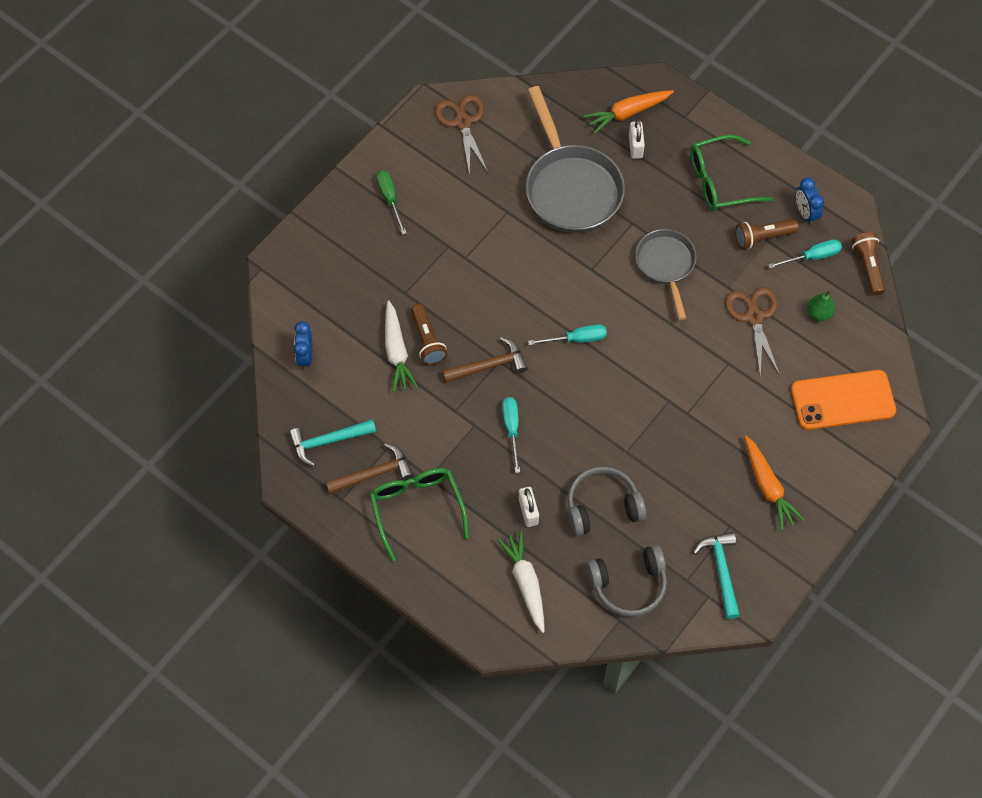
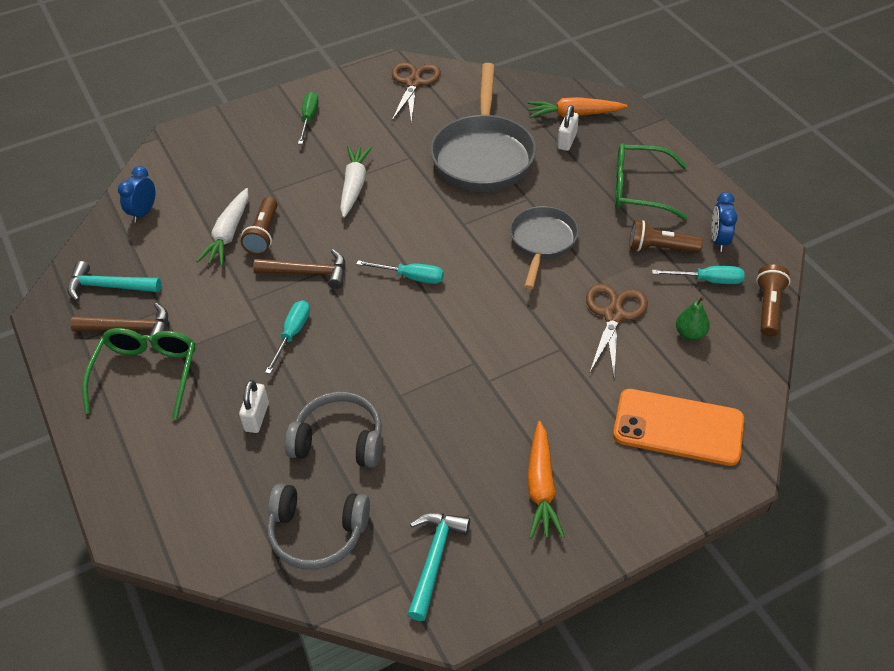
camera: 25 degrees right, 15 degrees down
white carrot [497,531,545,633] -> white carrot moved to [340,145,372,218]

